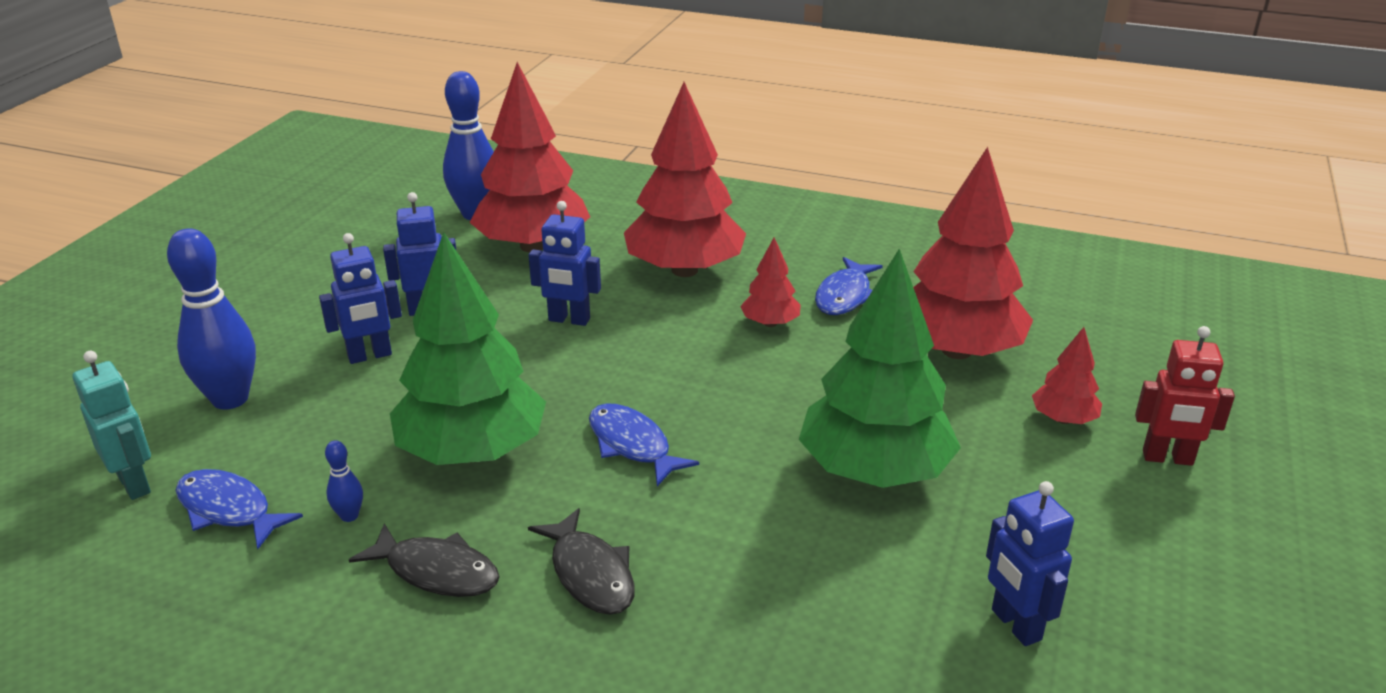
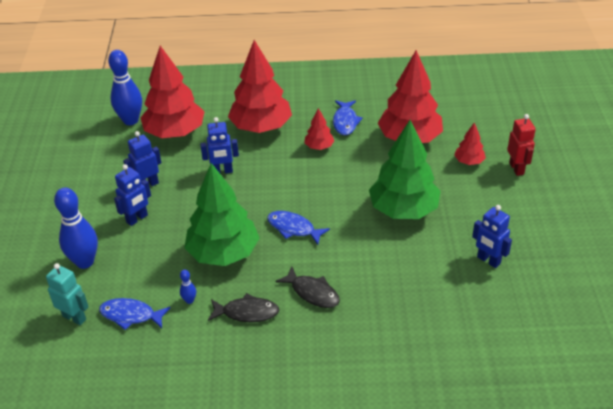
camera: 20 degrees left, 10 degrees up
red robot [1135,326,1235,466] -> red robot turned 90 degrees counterclockwise [507,114,536,176]

